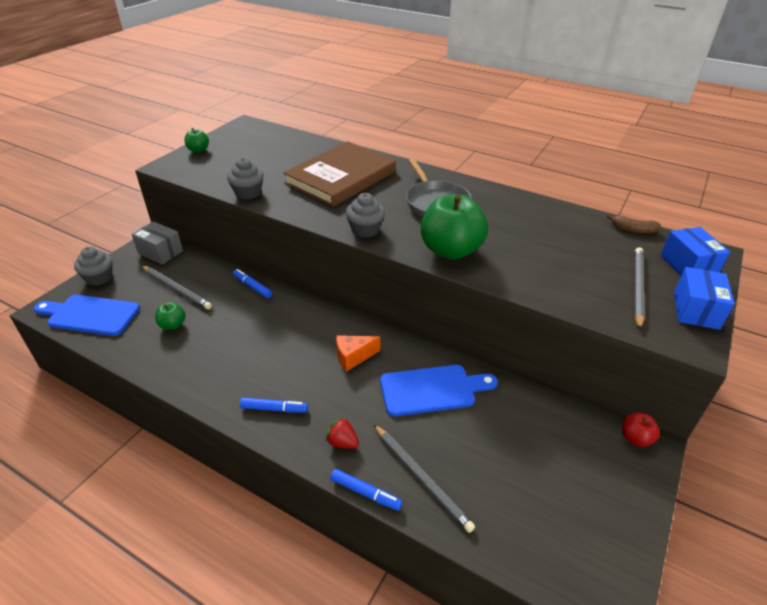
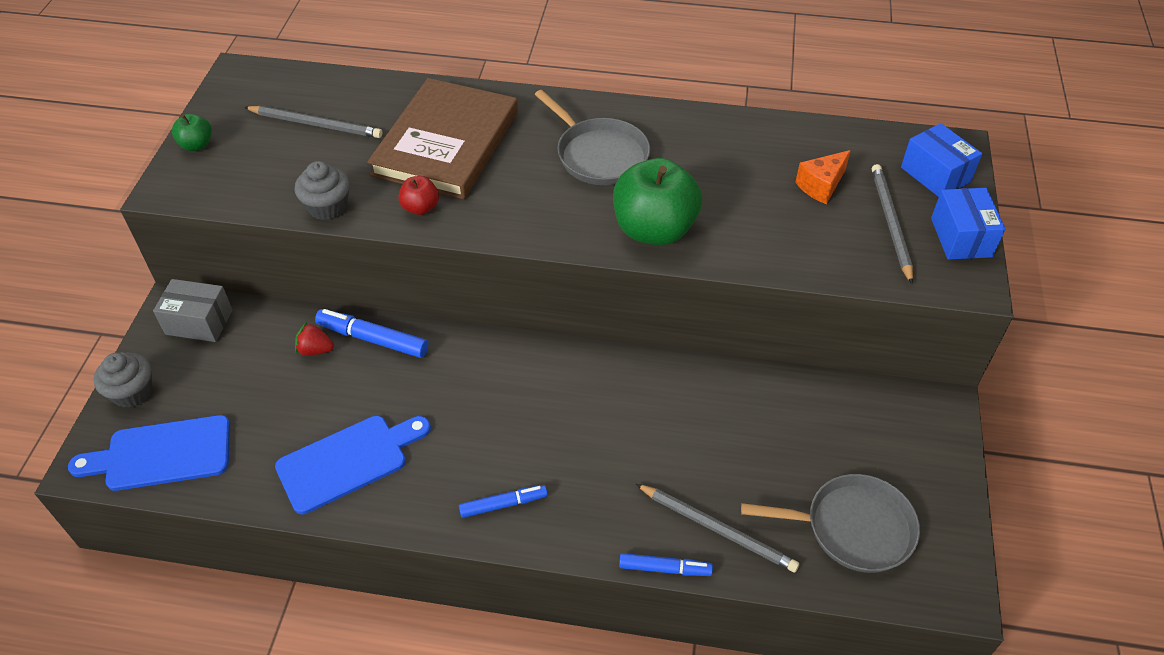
camera: 20 degrees left, 10 degrees up
grey pencil [141,265,212,309] -> grey pencil moved to [244,106,382,138]
green apple [155,302,186,330] -> none
blue marker [233,269,272,298] -> blue marker [315,309,428,358], size x1.52
red strawberry [325,416,359,448] -> red strawberry moved to [295,322,334,356]
orange cheese [336,335,380,372] -> orange cheese moved to [795,150,851,204]
grey cupcake [346,193,385,238] -> none
blue cutting board [380,365,498,416] -> blue cutting board moved to [275,416,431,514]
brown banana [607,214,661,233] -> none
red apple [622,413,660,447] -> red apple moved to [398,176,439,215]
none -> grey pan [741,474,920,573]

